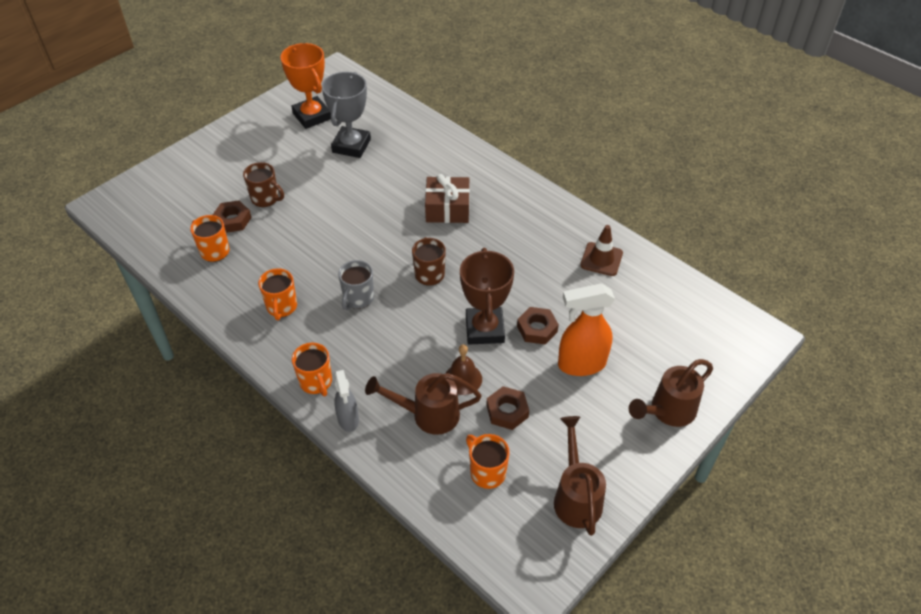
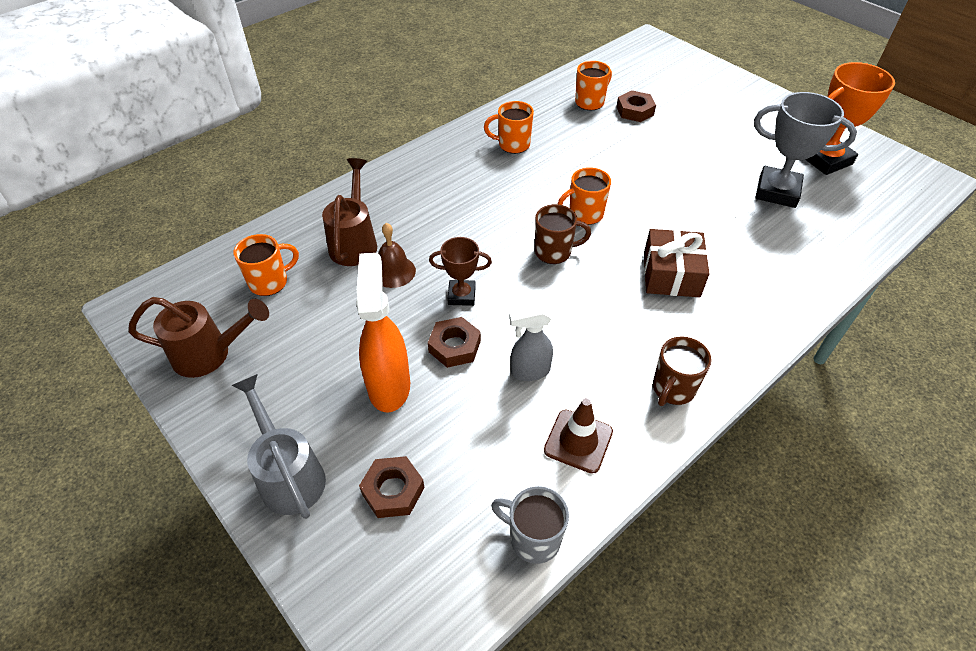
camera: 95 degrees right, 0 degrees up
brown mug [243,162,284,207] -> brown mug moved to [653,336,712,406]
orange mug [292,343,332,396] -> orange mug moved to [558,167,611,225]
grey spray bottle [334,370,359,432] -> grey spray bottle moved to [509,306,553,381]
grey mug [338,260,374,310] -> grey mug moved to [491,486,569,564]
brown trophy [460,248,514,344] -> brown trophy [429,237,492,306], size x0.58
brown nut [486,386,529,430] -> brown nut moved to [359,456,425,518]
brown watering can [629,359,713,427] -> grey watering can [231,374,326,519]

